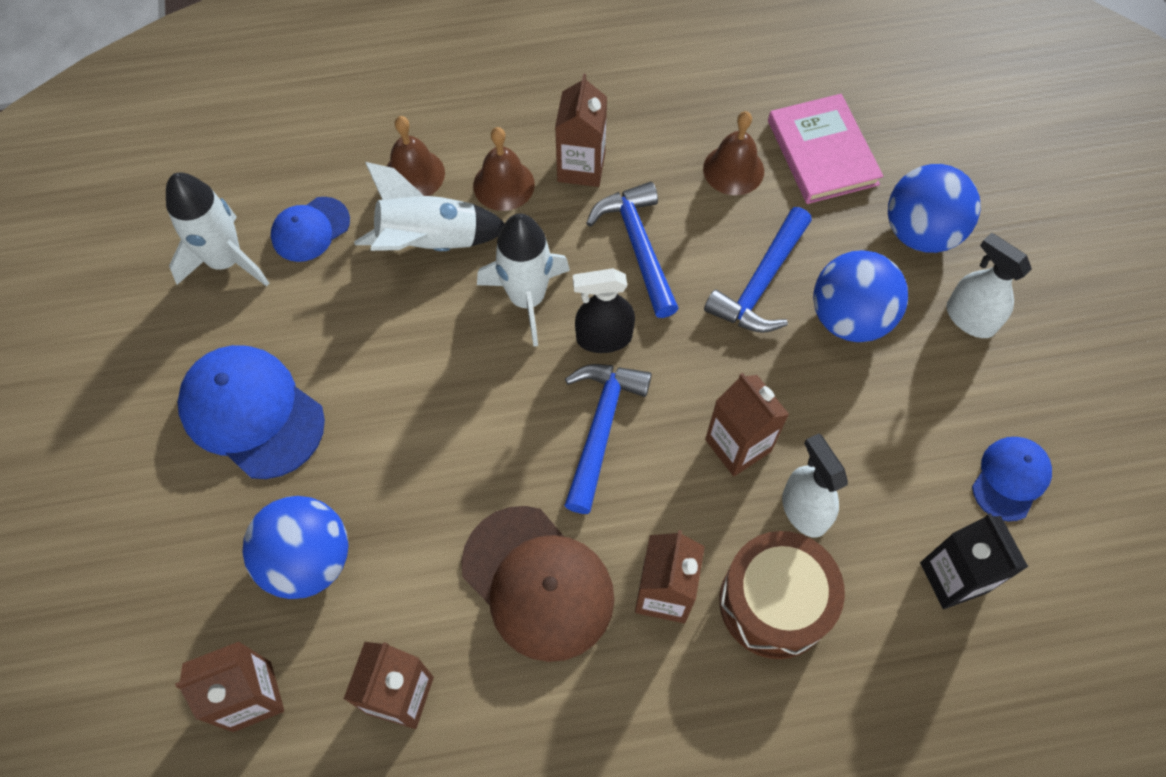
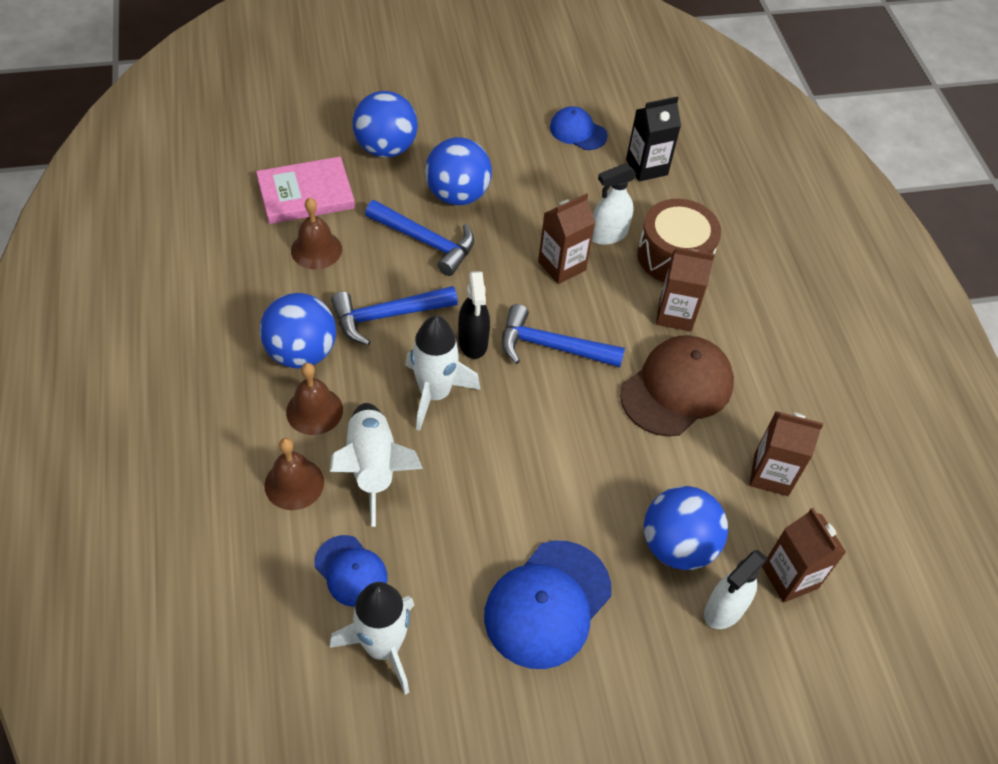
camera: 95 degrees left, 10 degrees down
brown carton [555,74,607,187] -> blue ball [260,293,336,368]
white spray bottle [946,232,1032,338] -> white spray bottle moved to [704,550,768,629]

